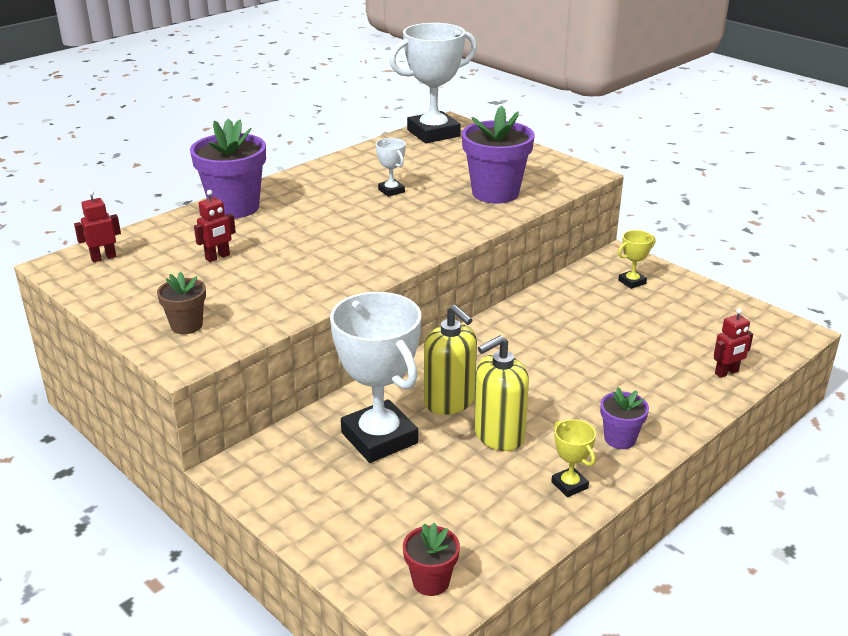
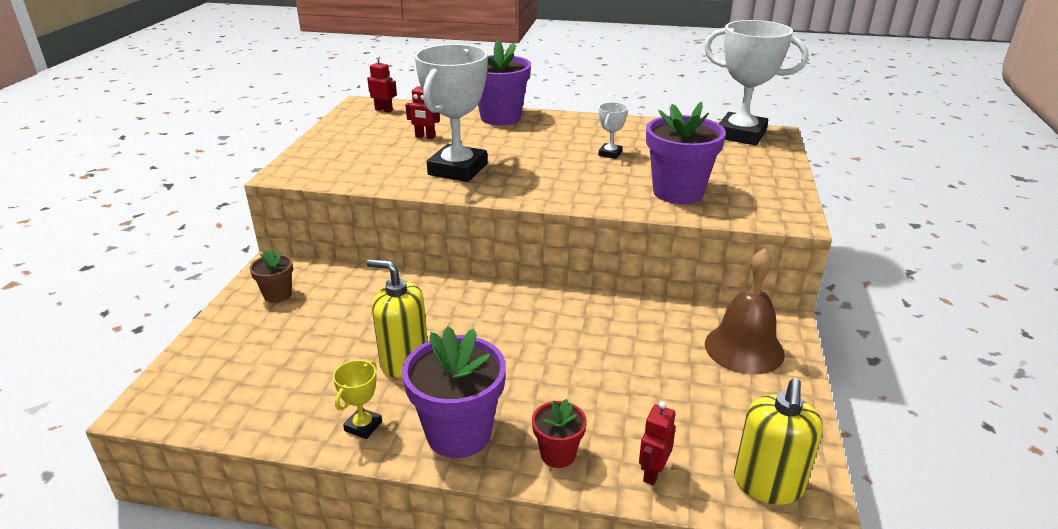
camera: 55 degrees right, 0 degrees up
brown flower pot [157,272,206,334] -> brown flower pot moved to [250,249,293,303]
white trophy [330,292,421,463] -> white trophy moved to [415,44,488,182]
red flower pot [403,523,460,596] -> red flower pot moved to [532,399,587,468]
yellow soap dispenser [424,305,477,415] -> yellow soap dispenser moved to [734,378,823,505]
purple flower pot [600,387,649,449] -> purple flower pot [402,326,506,458], size x1.89
yellow trophy [618,230,655,289] -> brown bell [705,248,785,375]
red robot [714,308,753,378] -> red robot turned 90 degrees clockwise [639,401,676,485]

